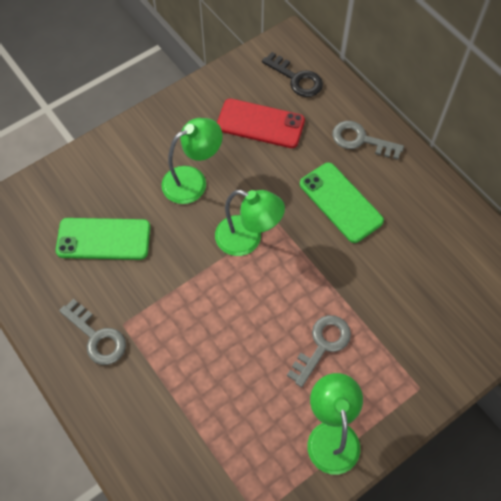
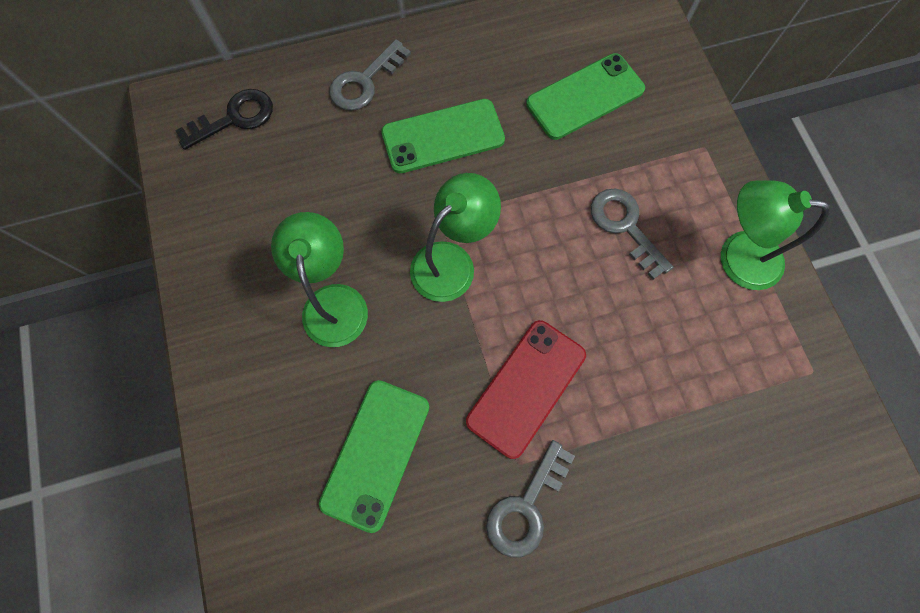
camera: 70 degrees left, 10 degrees up
grey key [59,299,126,365] -> grey key turned 150 degrees clockwise [486,440,575,558]
red phone [217,99,305,148] -> red phone moved to [466,320,586,459]
none -> green phone [526,53,645,140]

